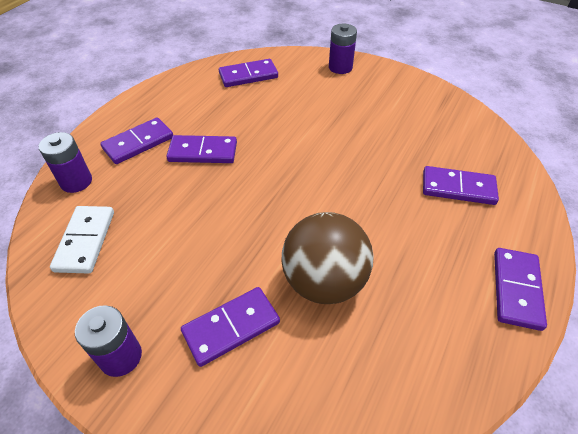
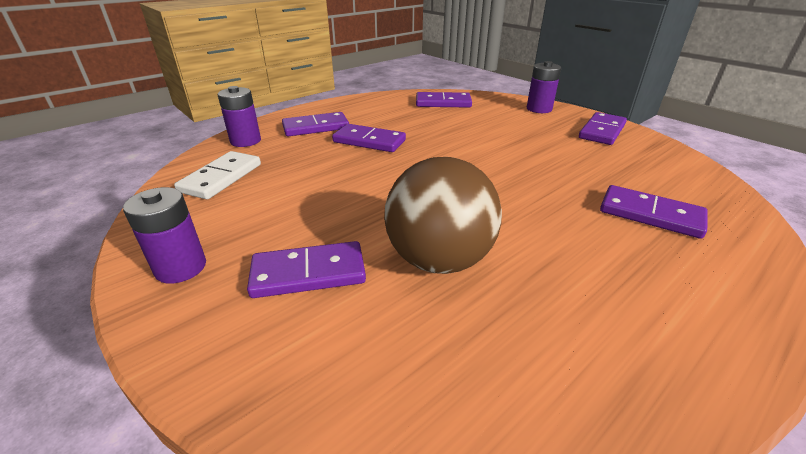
camera: 20 degrees right, 15 degrees down
purple domino [494,248,547,331] -> purple domino moved to [579,112,627,145]

